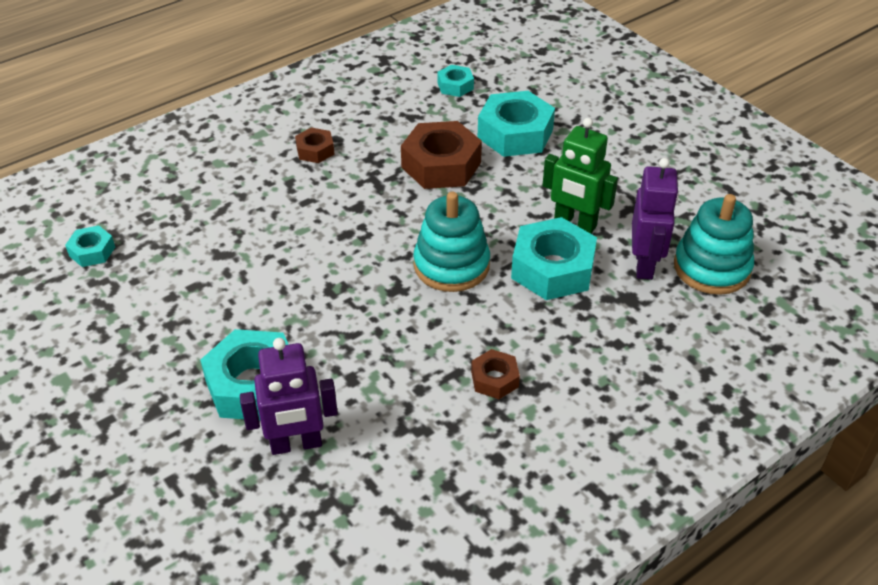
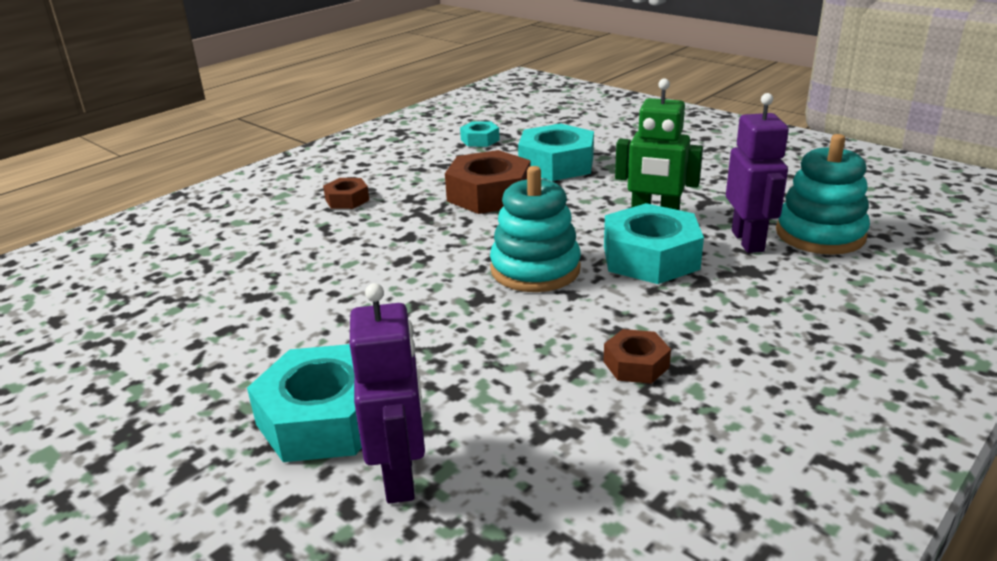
camera: 10 degrees left, 15 degrees down
turquoise nut [65,225,115,267] -> none
purple robot [240,338,338,455] -> purple robot turned 75 degrees counterclockwise [350,283,425,504]

